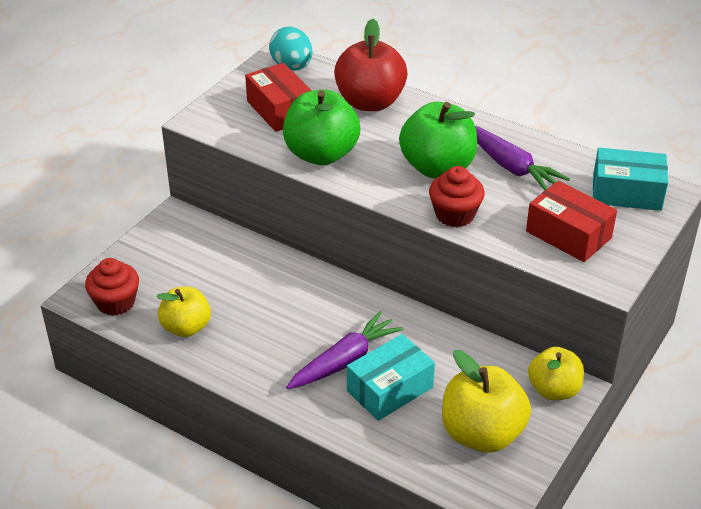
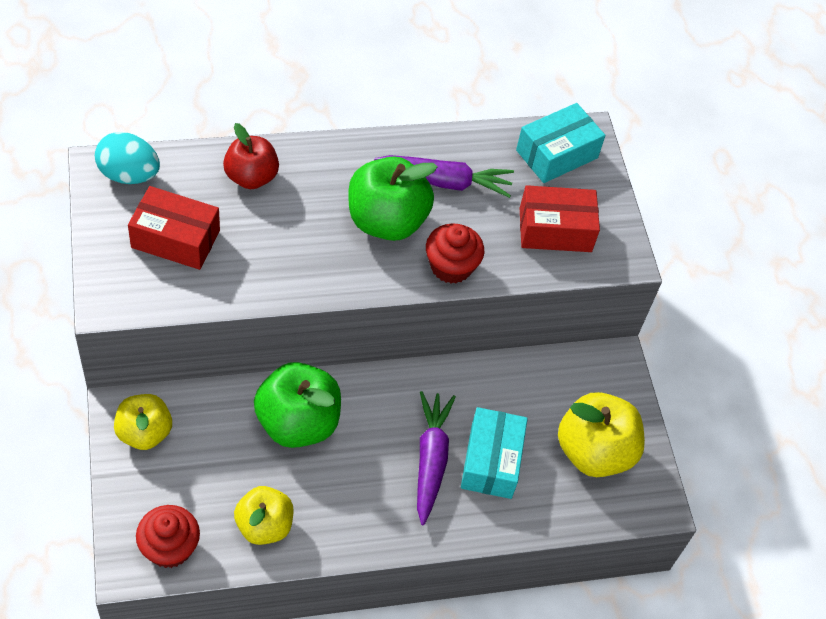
camera: 50 degrees left, 15 degrees up
green apple [283,90,360,165] -> green apple moved to [254,362,341,448]
red apple [334,19,408,111] -> red apple [223,123,279,189], size x0.65
yellow apple [528,347,584,400] -> yellow apple moved to [114,394,172,450]

